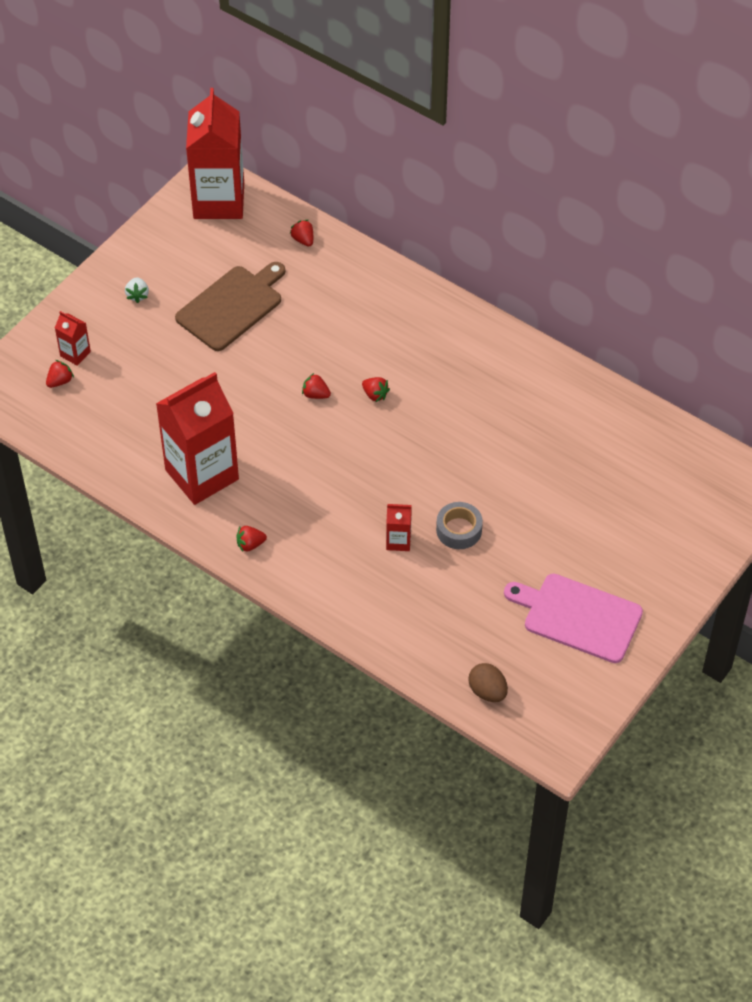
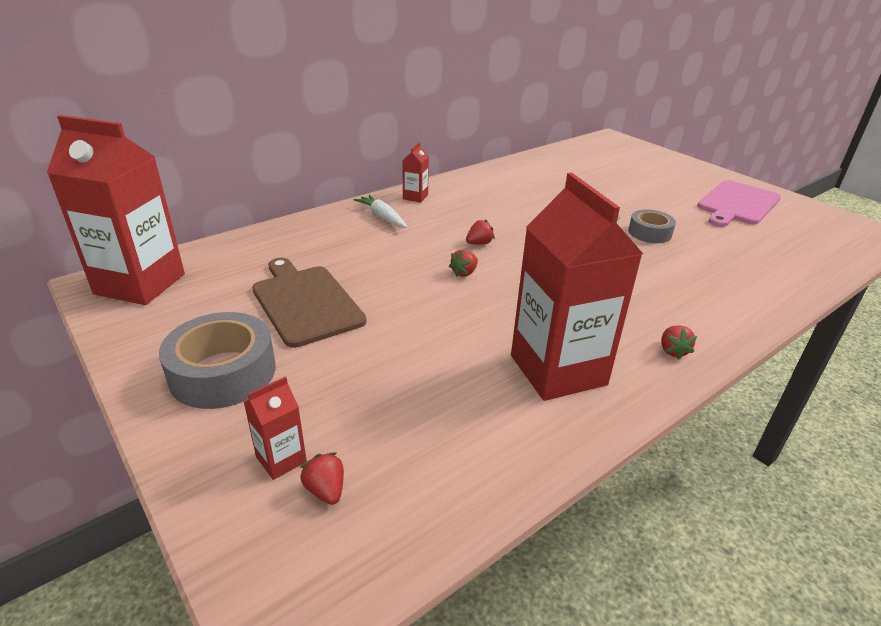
camera: 75 degrees left, 20 degrees down
white strawberry [125,277,149,303] -> grey tape [159,312,276,409]
red strawberry [290,220,313,246] -> none
red carton [386,504,412,551] -> red carton moved to [402,142,429,203]
brown egg [468,663,508,702] -> none
none -> white carrot [354,195,407,228]

